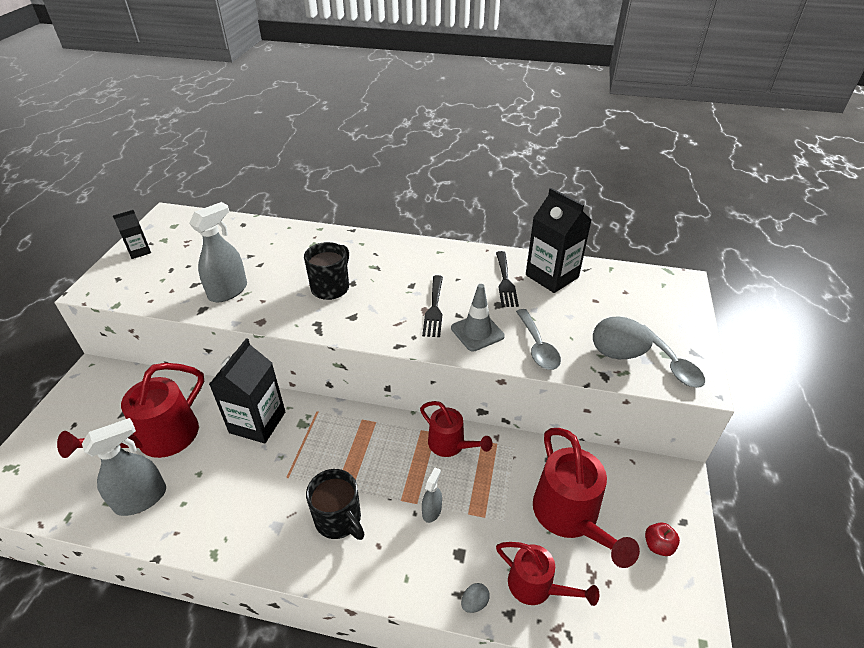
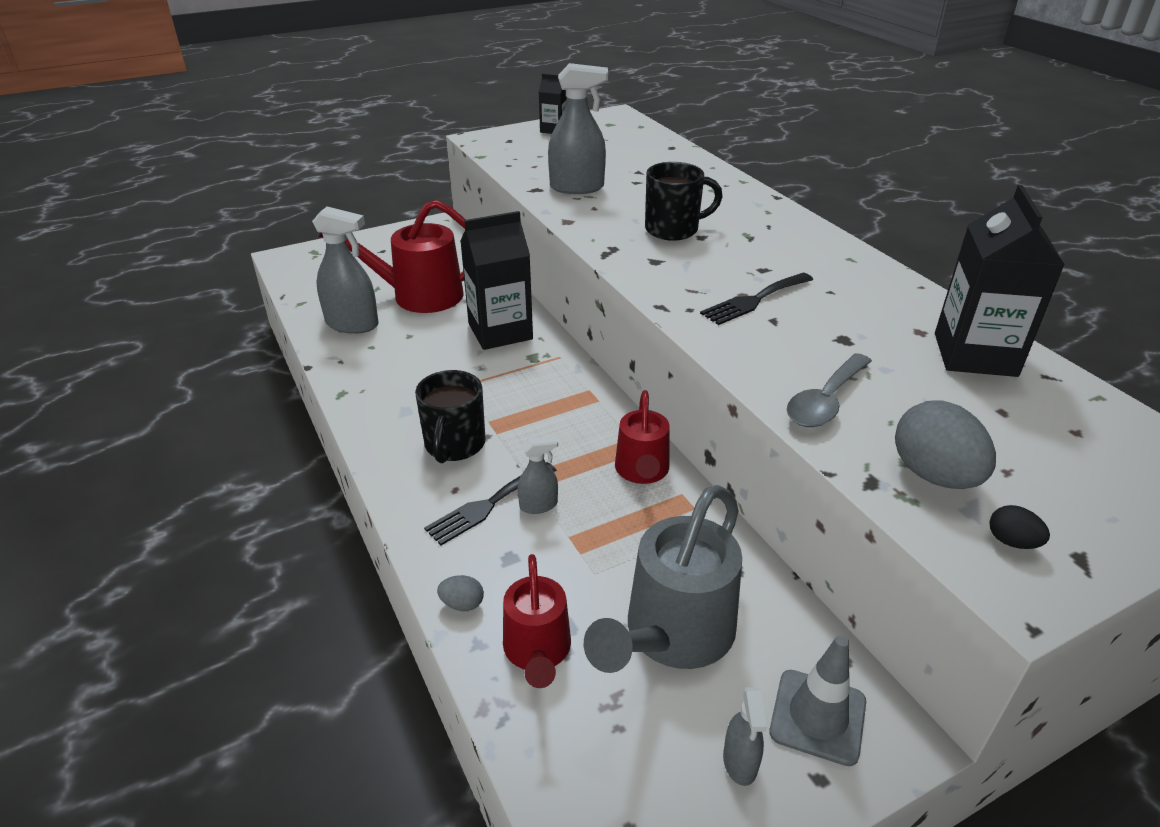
camera: 50 degrees right, 5 degrees down
grey traffic cone [451,284,505,352] -> grey traffic cone moved to [769,635,866,766]
black fork [496,251,519,307] -> black fork moved to [424,462,557,545]
red watering can [533,428,640,568] -> grey watering can [584,485,742,673]
grey spoon [643,325,705,388] -> black egg [989,505,1050,549]
red apple [645,522,680,556] -> grey spray bottle [723,688,767,786]

